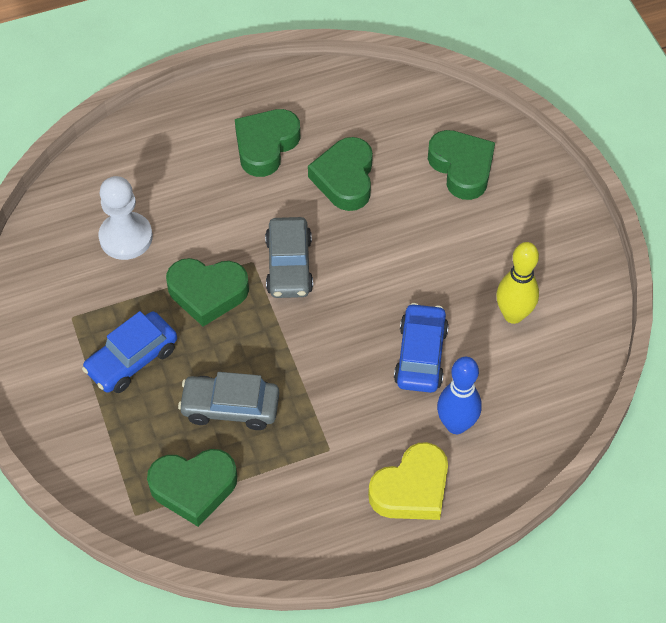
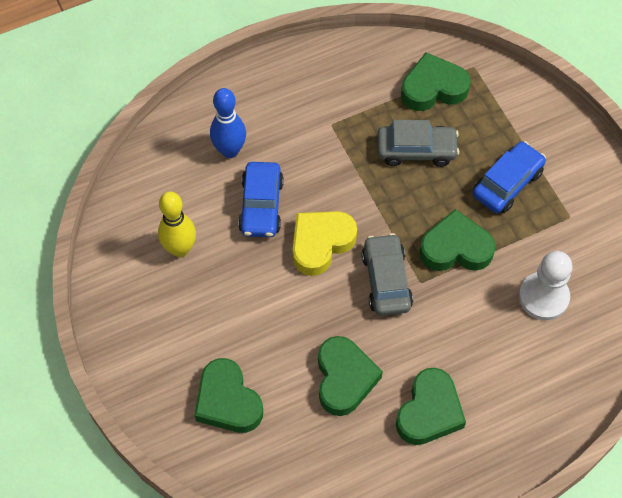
camera: 175 degrees right, 5 degrees up
yellow heart [368,442,448,520] -> yellow heart moved to [293,211,357,276]

